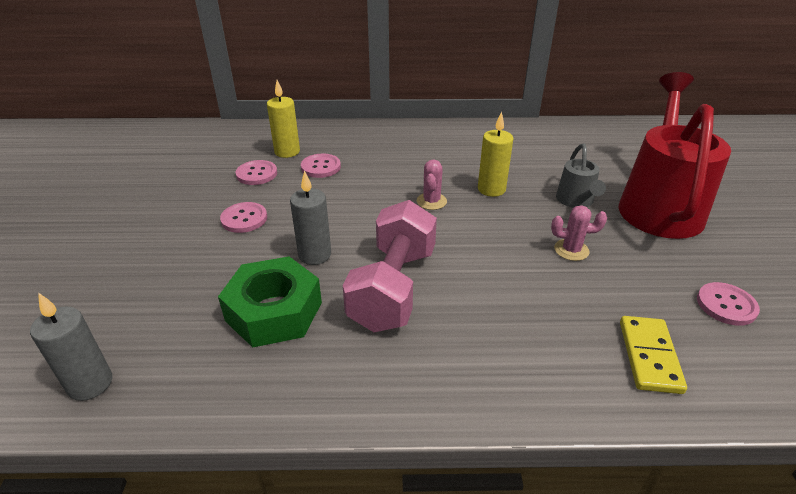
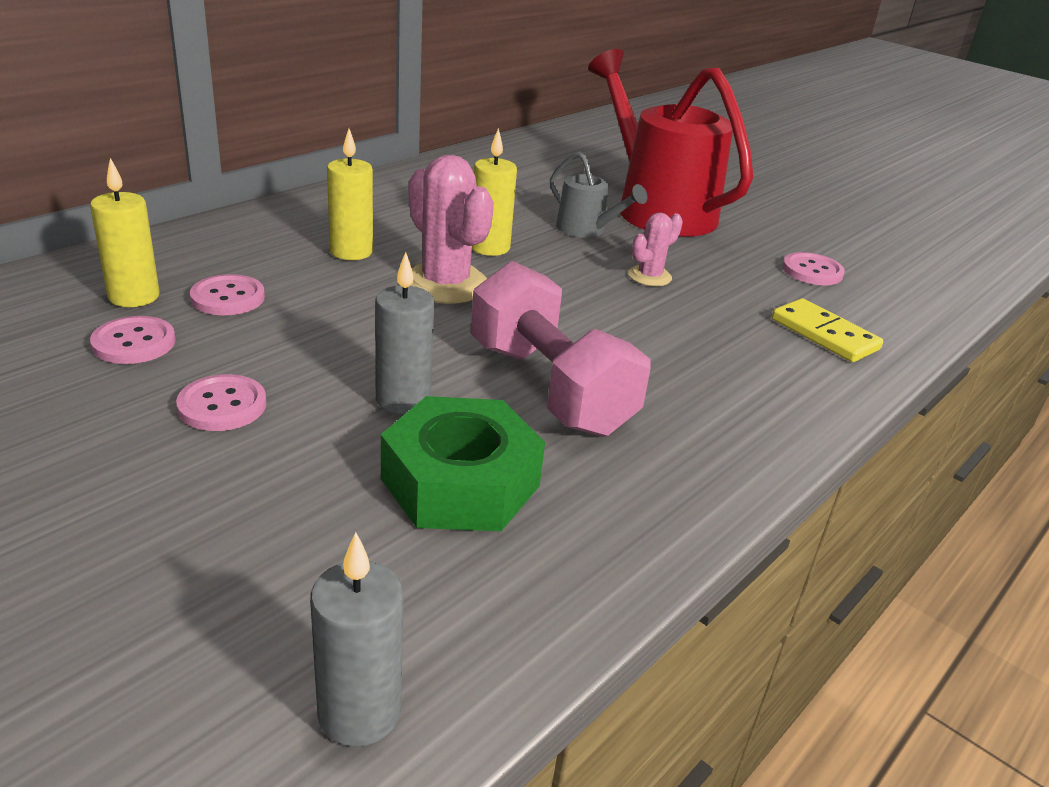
camera: 50 degrees left, 5 degrees down
pink cactus [417,160,447,210] -> pink cactus [409,155,494,304], size x1.84
none -> yellow candle [327,129,373,260]

